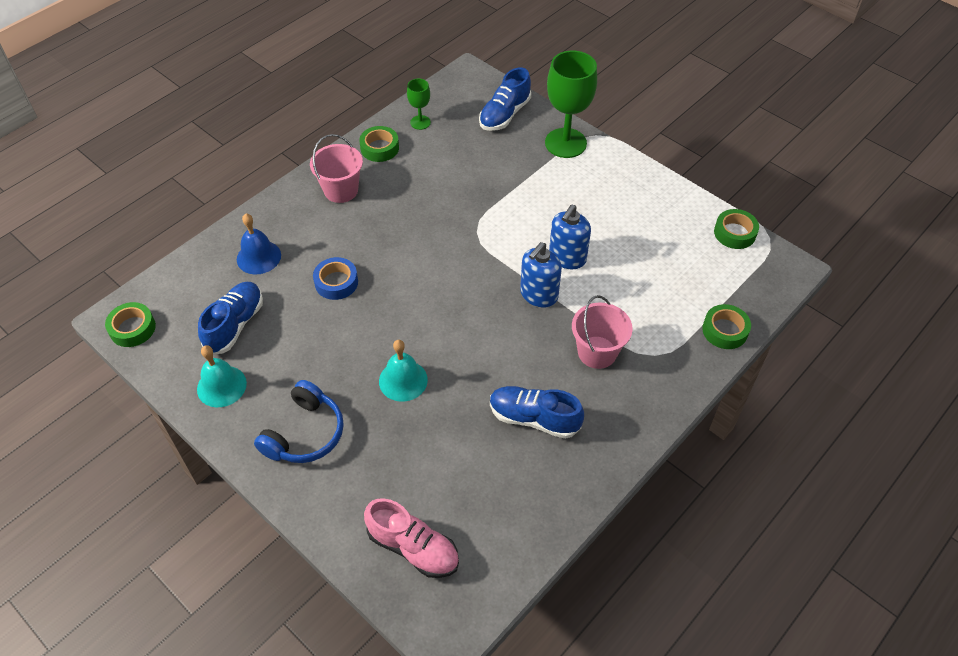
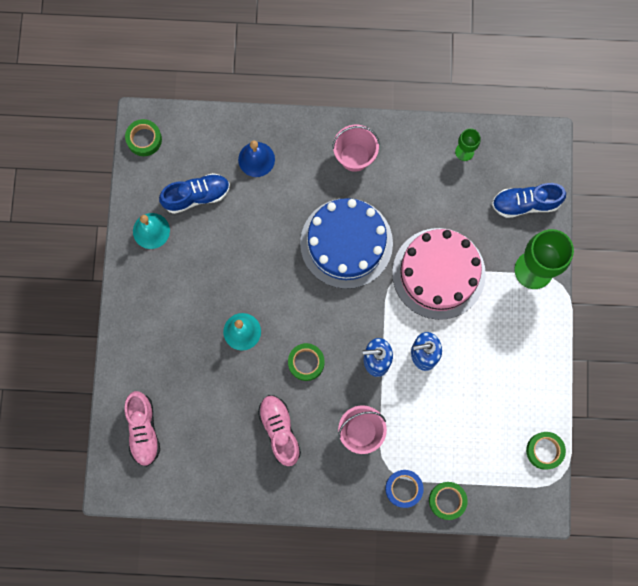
camera: 50 degrees right, 25 degrees up
blue headphones [254,380,344,463] -> none
blue tape [313,257,358,300] -> blue tape moved to [385,470,424,508]
green tape [359,126,399,162] -> green tape moved to [288,343,324,381]
blue shoe [490,386,584,439] -> pink shoe [258,395,301,466]
none -> blue cake [300,198,393,289]
none -> pink cake [392,228,486,320]

